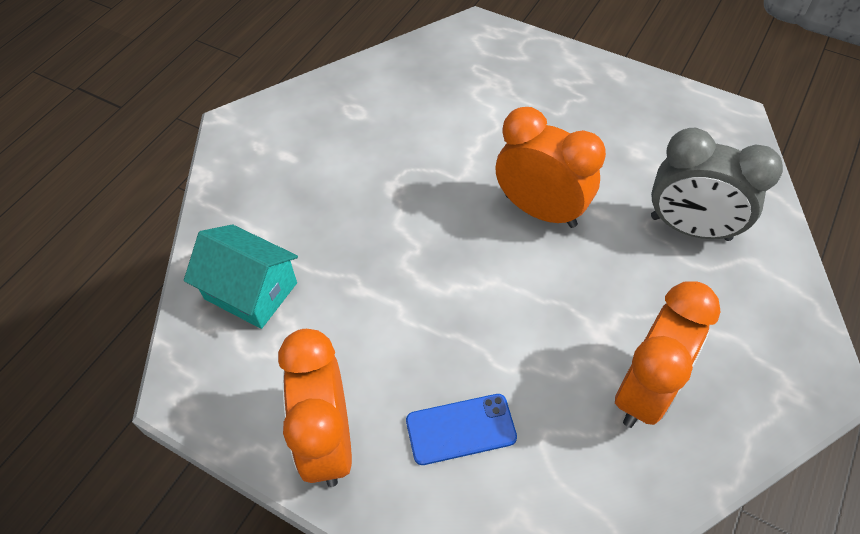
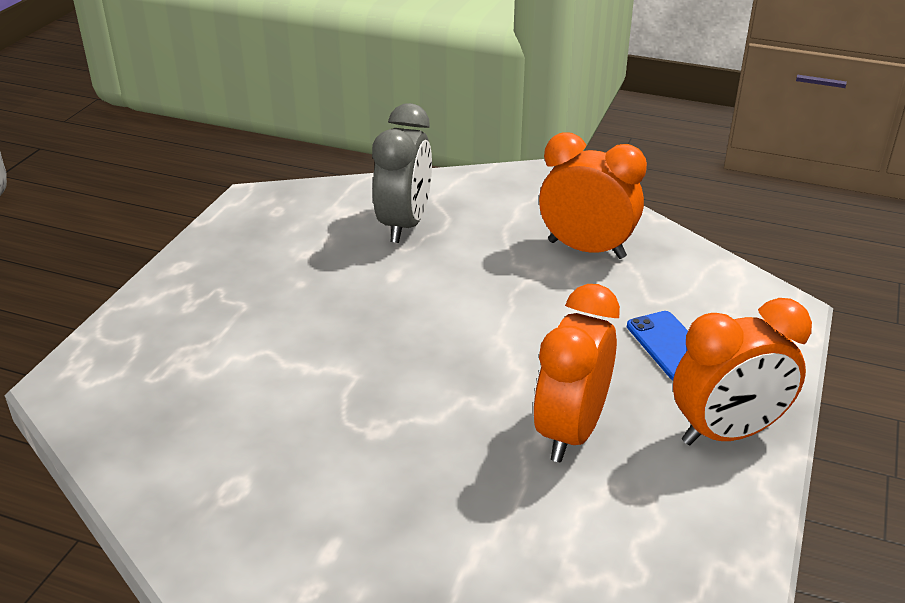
camera: 100 degrees left, 20 degrees down
turquoise house [184,225,298,329] -> none
orange clock [496,107,606,228] -> orange clock moved to [533,284,620,462]

